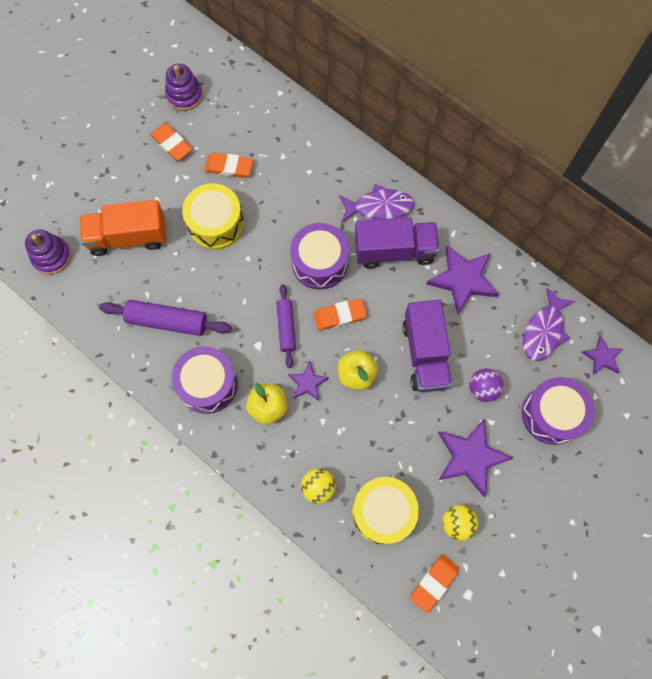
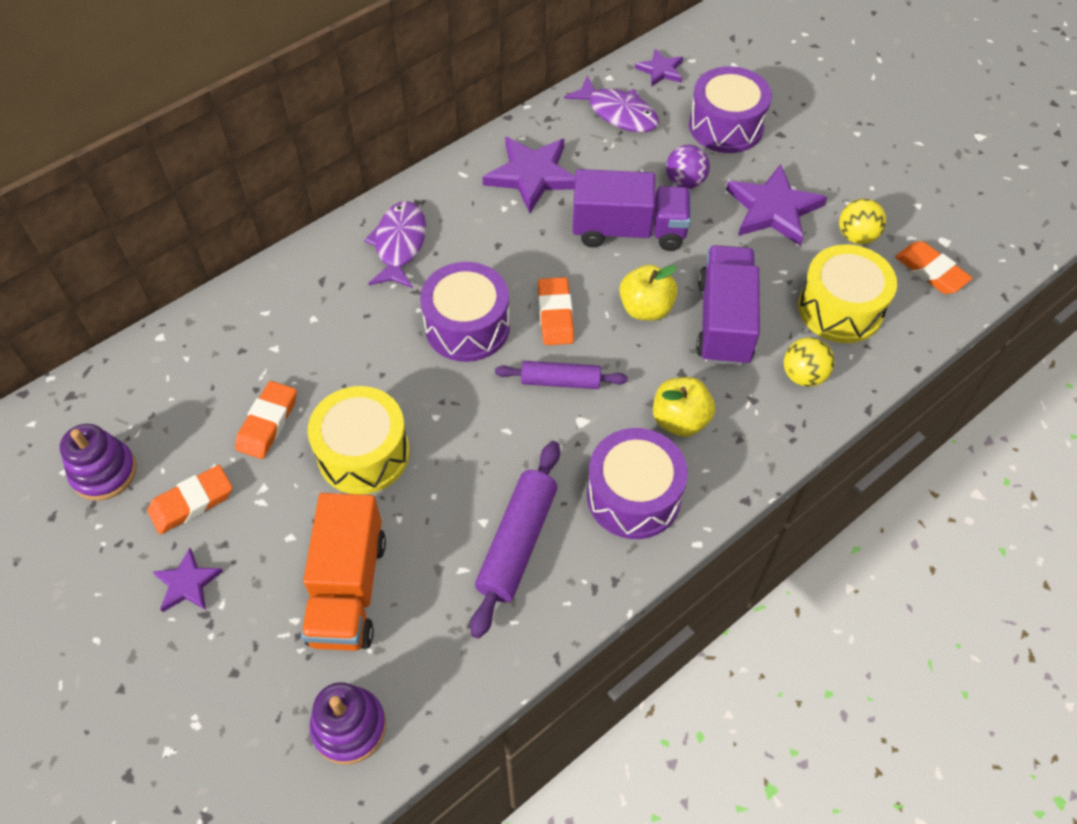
camera: 80 degrees left, 15 degrees down
purple star [288,362,329,401] -> purple star moved to [153,548,223,612]
purple truck [355,217,440,268] -> purple truck moved to [696,245,760,366]

